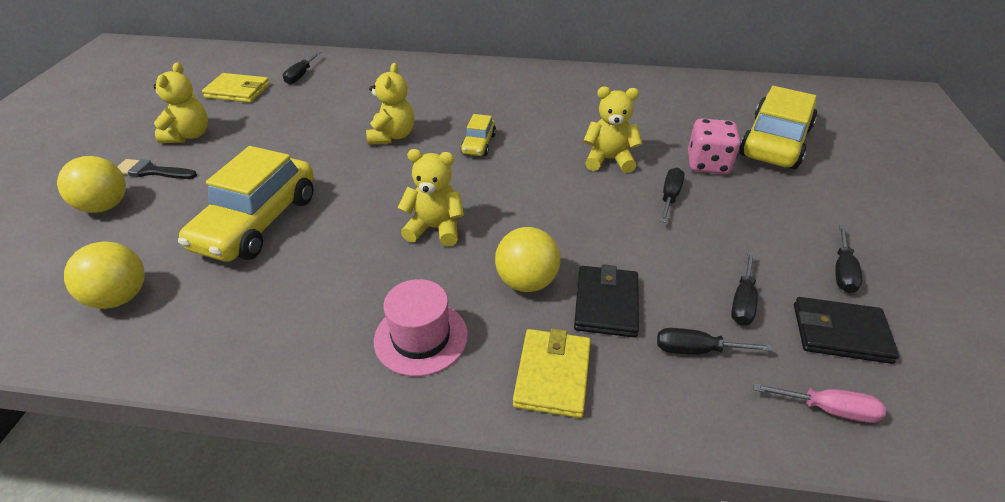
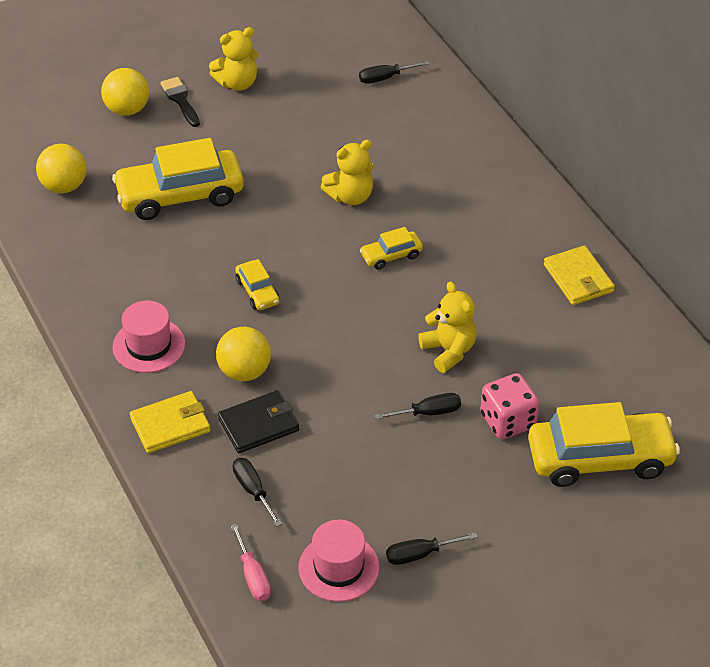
camera: 55 degrees right, 5 degrees up
yellow wallet [202,73,270,103] -> yellow wallet moved to [544,245,615,305]
yellow teddy bear [398,149,464,246] -> yellow car [235,259,280,310]
black screwdriver [731,251,758,325] -> none
black wallet [794,297,899,364] -> pink hat [299,520,379,602]

